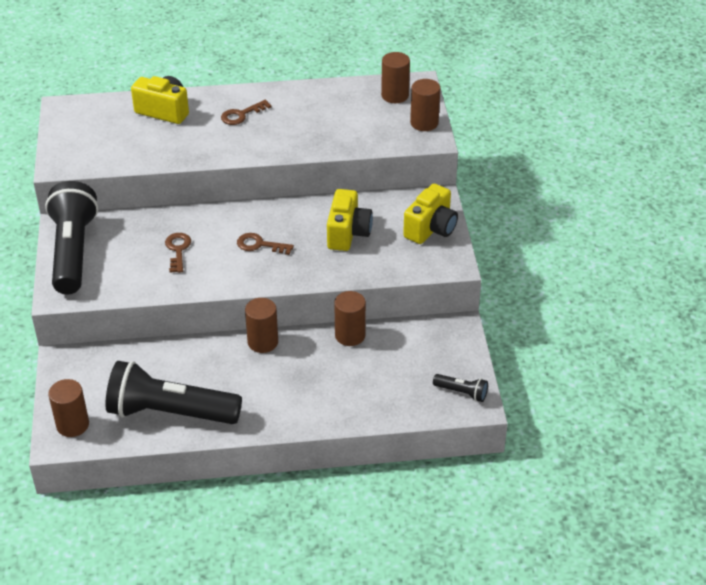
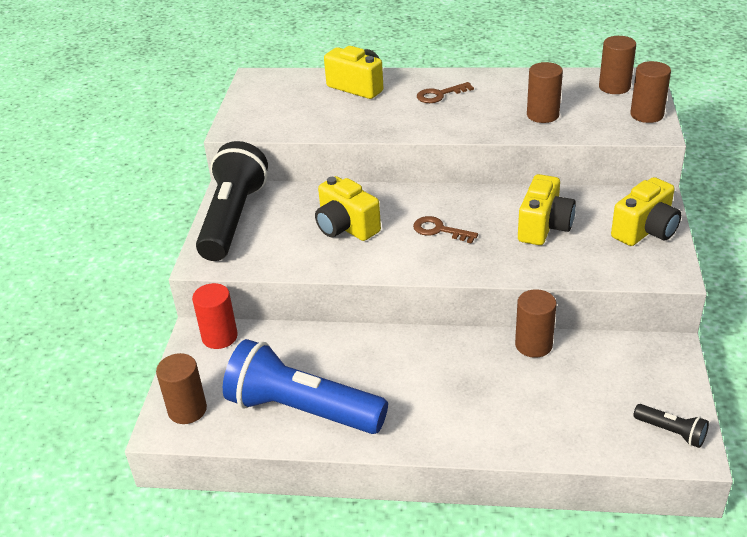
camera: 15 degrees right, 5 degrees down
black flashlight [105,361,242,424] -> blue flashlight [223,339,388,434]
brown key [165,233,191,273] -> yellow camera [315,176,381,241]
brown cylinder [245,298,278,353] -> brown cylinder moved to [527,62,563,123]
none -> red cylinder [192,283,238,349]

